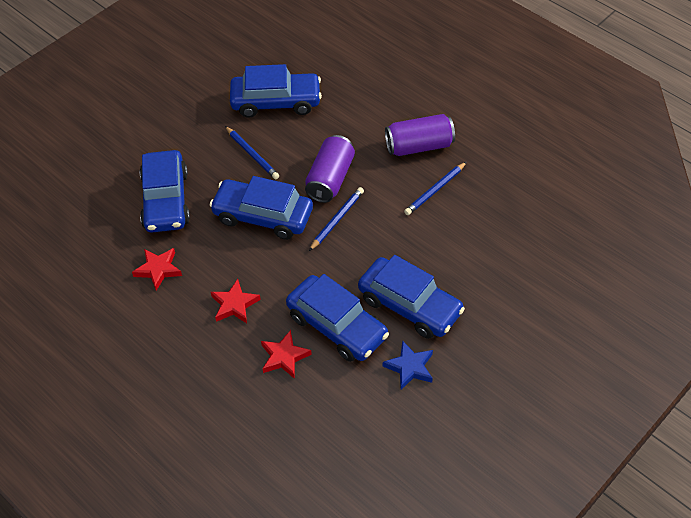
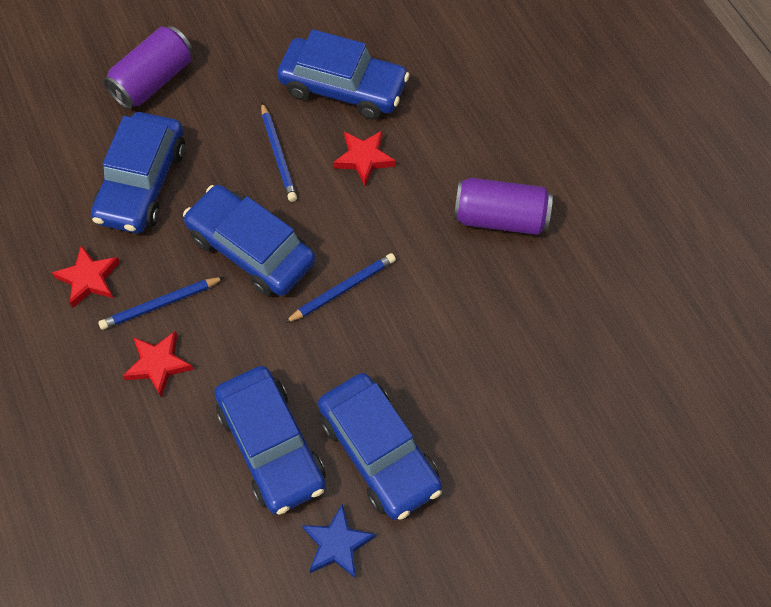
camera: 20 degrees right, 10 degrees up
red star [261,330,312,379] -> red star moved to [333,131,396,186]
purple can [305,135,355,203] -> purple can moved to [103,26,193,109]
blue pencil [404,162,467,215] -> blue pencil moved to [98,277,225,330]

